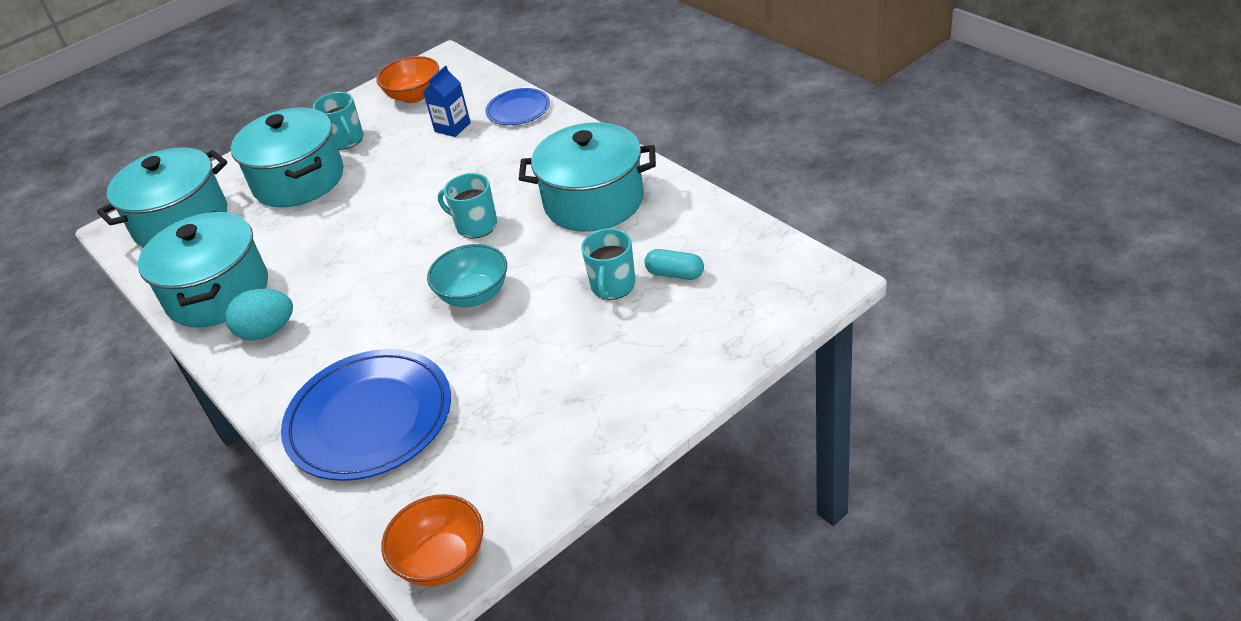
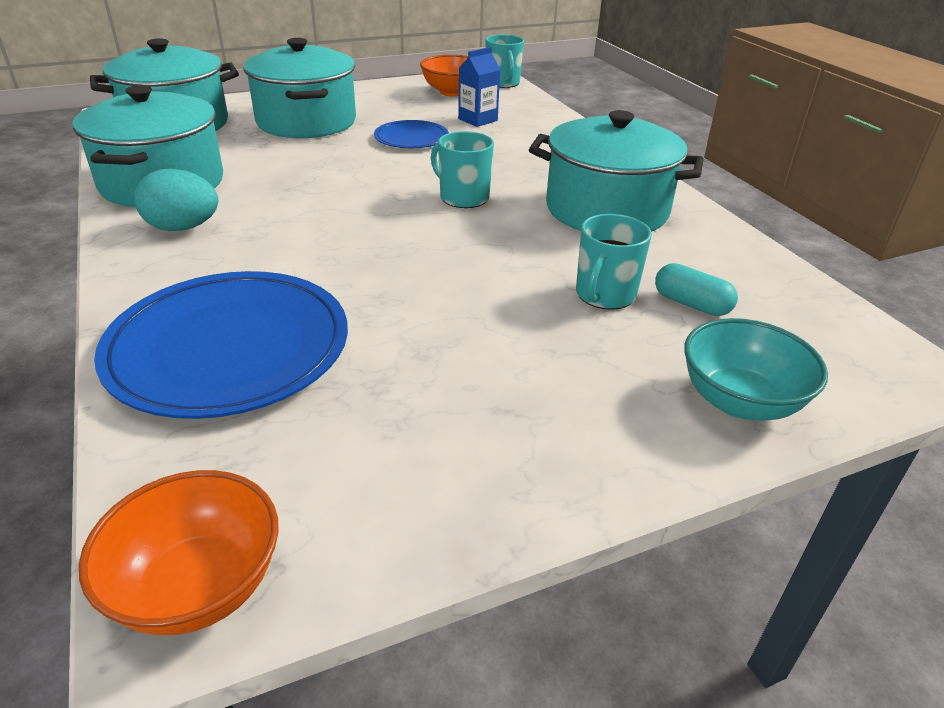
camera: 10 degrees right, 5 degrees down
turquoise mug [313,92,363,150] -> turquoise mug moved to [485,34,524,88]
turquoise bowl [427,244,507,307] -> turquoise bowl moved to [684,318,828,421]
blue plate [485,88,550,125] -> blue plate moved to [374,120,449,148]

